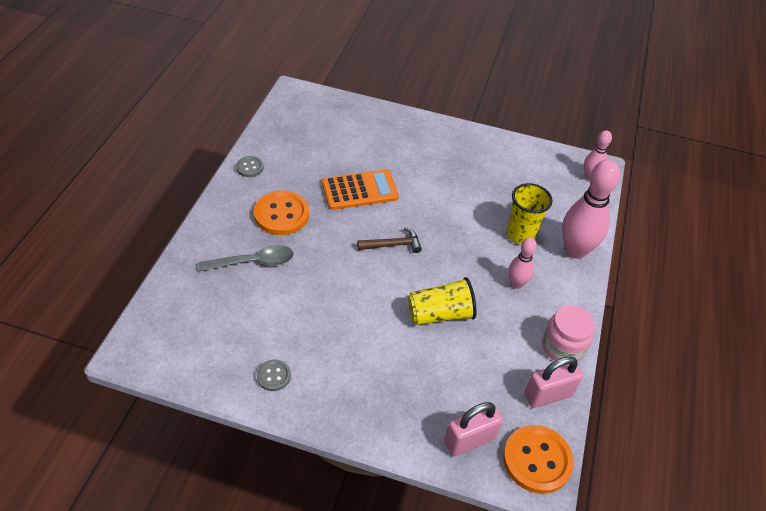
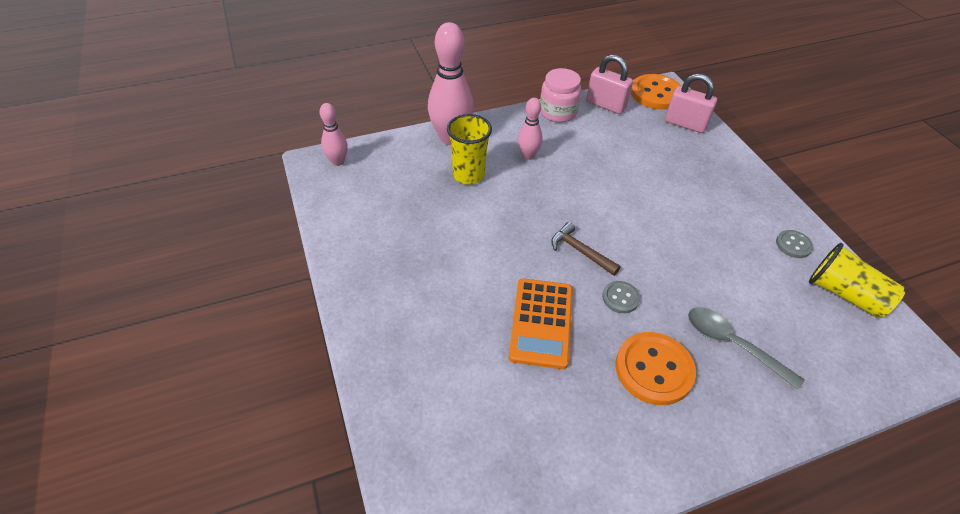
camera: 125 degrees left, 0 degrees up
grey button [236,156,264,177] -> grey button moved to [602,281,640,313]
orange calculator [322,169,399,210] -> orange calculator turned 120 degrees counterclockwise [509,278,573,369]
yellow cup [408,277,476,325] -> yellow cup moved to [809,243,905,318]

